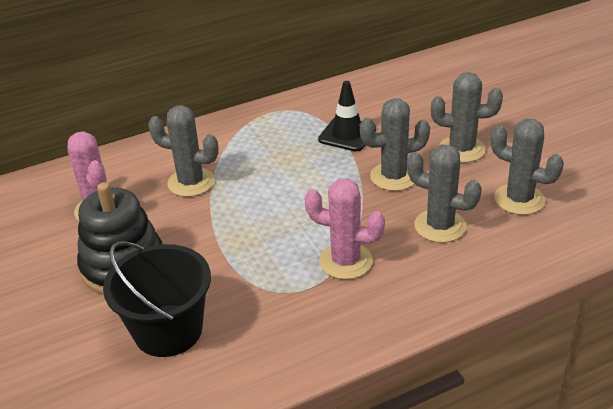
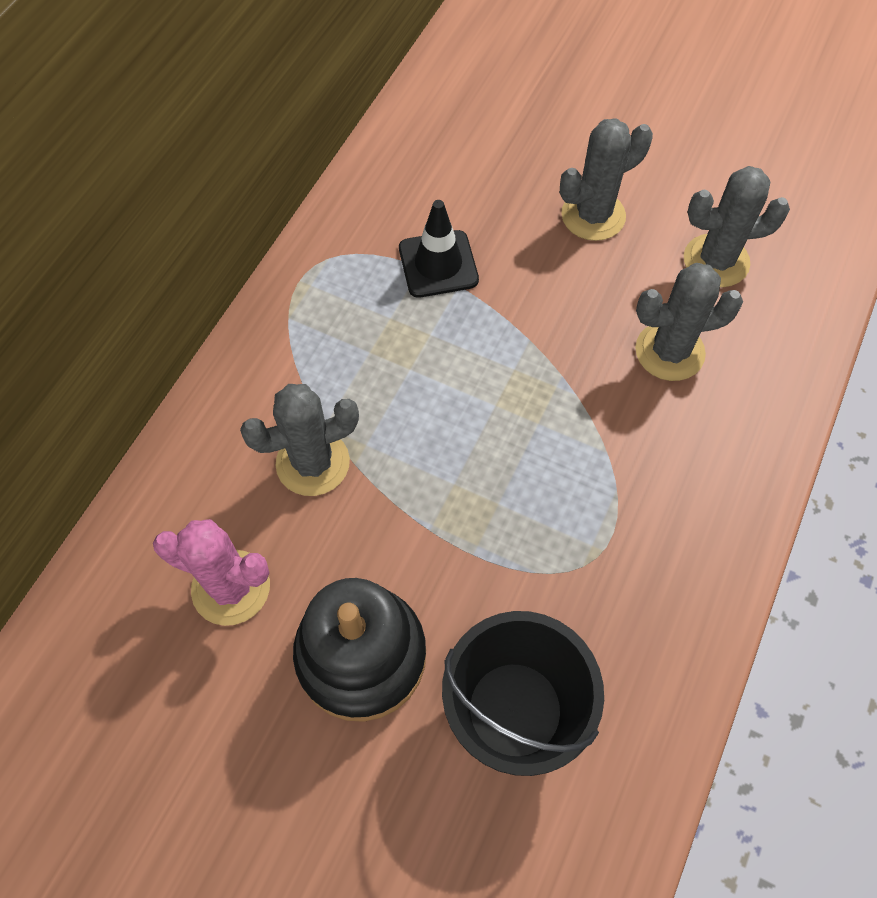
camera: 40 degrees left, 25 degrees up
pink cactus [305,178,385,280] -> none
grey cactus [360,98,430,191] -> none

